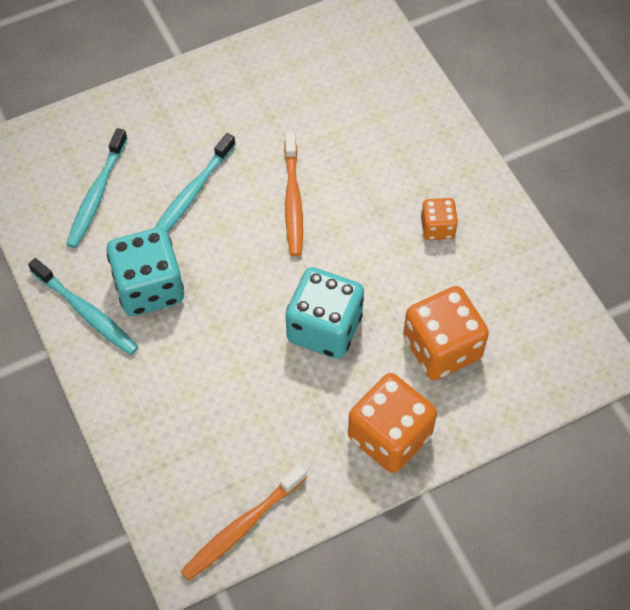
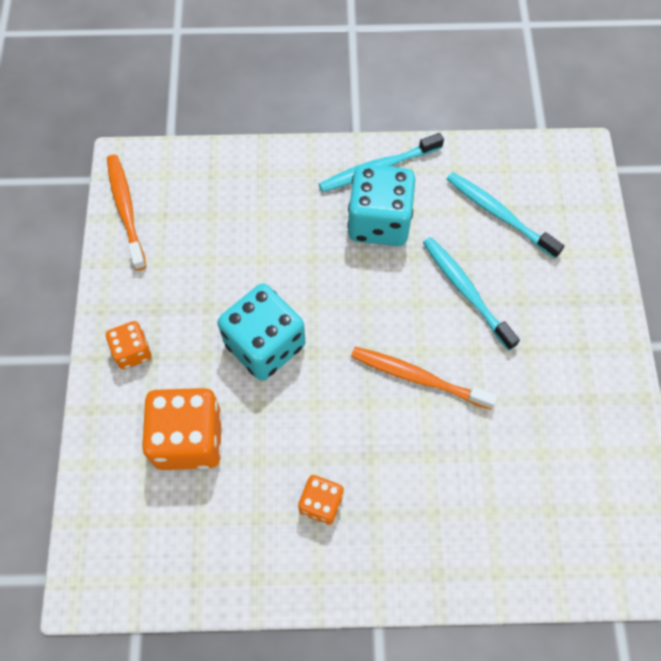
camera: 115 degrees right, 5 degrees up
orange dice [348,373,437,473] -> orange dice [106,321,152,369], size x0.53

